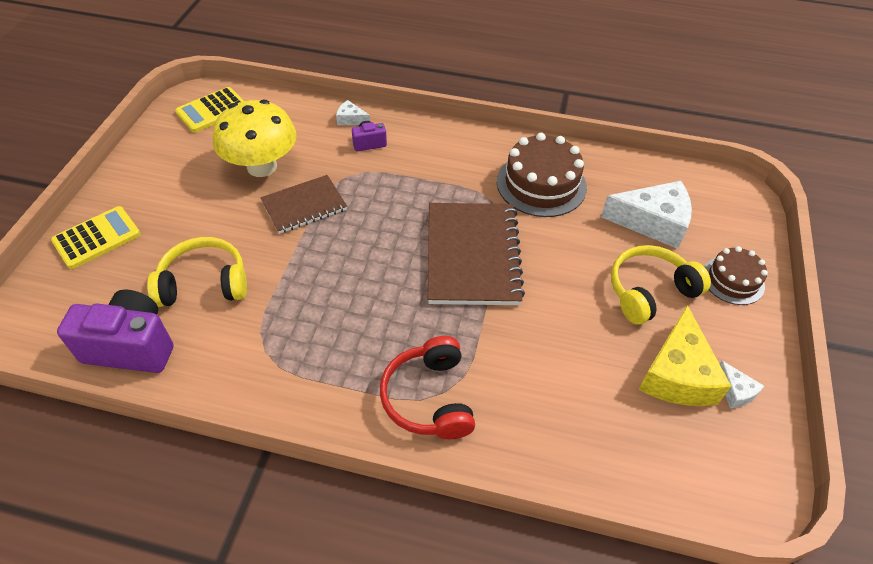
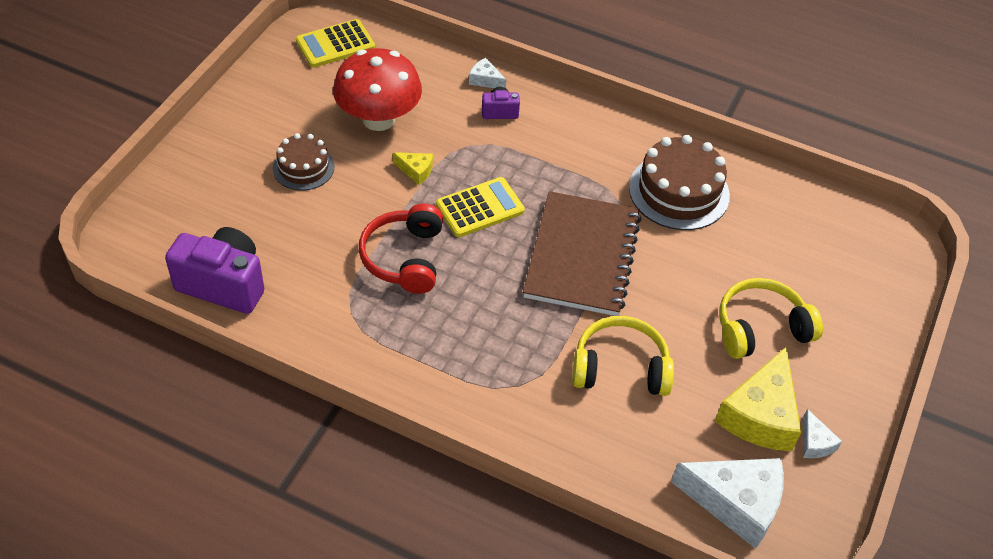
camera: 10 degrees right, 0 degrees up
yellow calculator [51,206,140,269] -> yellow calculator moved to [436,177,525,237]
yellow headphones [147,237,247,307] -> yellow headphones moved to [572,316,674,396]
yellow mushroom [213,100,296,177] -> red mushroom [333,48,422,131]
brown notebook [260,175,347,234] -> yellow cheese [393,152,433,185]
red headphones [380,336,475,439] -> red headphones moved to [359,203,443,294]
white cheese [601,181,692,249] -> white cheese moved to [671,458,784,549]
brown cake [704,246,768,305] -> brown cake moved to [273,133,334,190]

